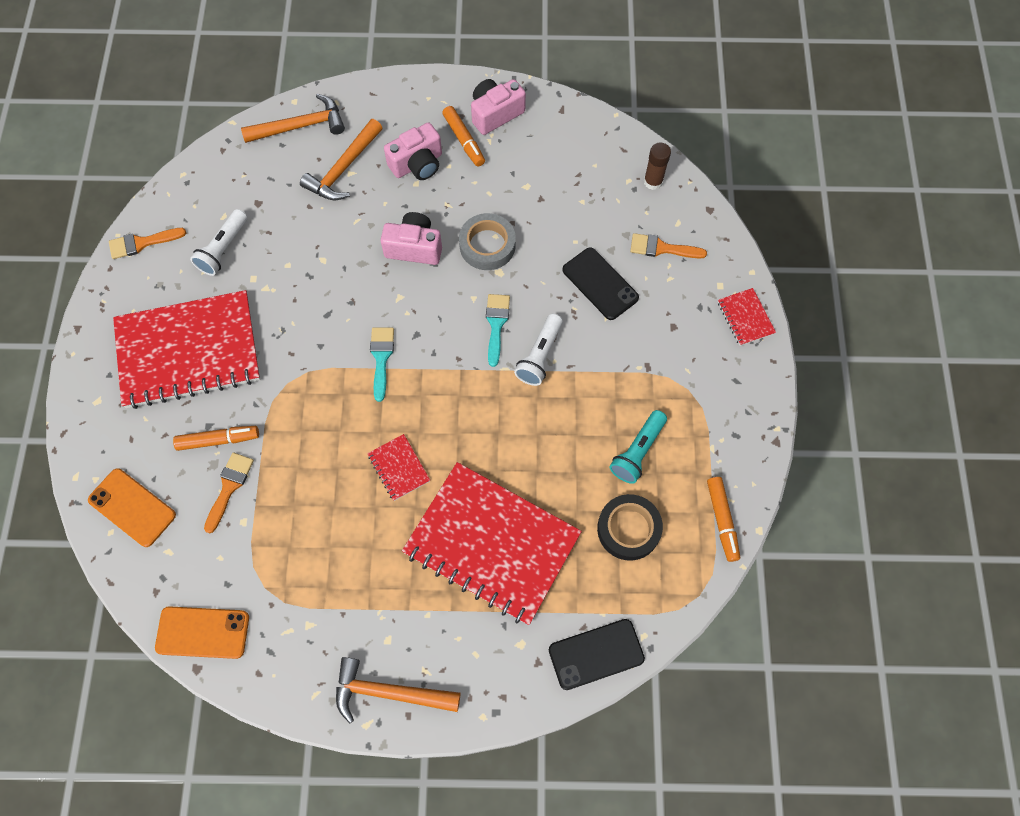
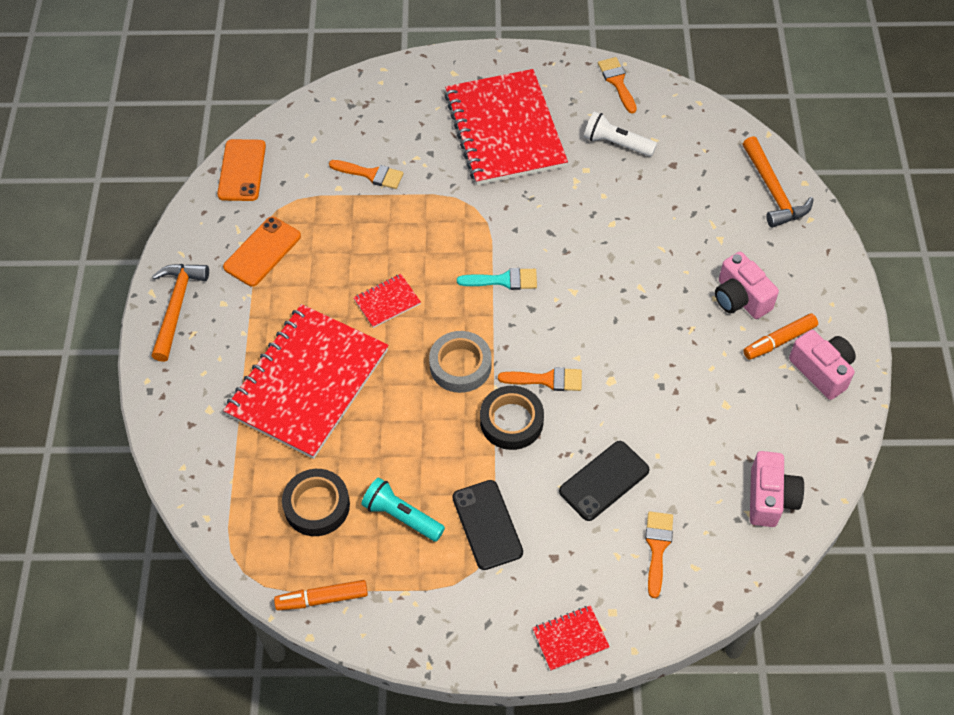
camera: 90 degrees right, 10 degrees down
orange phone [88,468,176,547] -> orange phone moved to [223,216,301,287]
orange marker [173,426,259,451] -> none
orange hammer [300,119,382,200] -> none
pink camera [381,212,442,265] -> pink camera moved to [750,451,804,527]
grey tape [459,213,516,270] -> grey tape moved to [429,331,492,393]
turquoise brush [486,294,510,367] -> orange brush [498,367,582,391]
white flashlight [514,314,563,386] -> black tape [480,386,544,450]
black phone [549,619,645,690] -> black phone moved to [452,480,523,570]
brown glue stick [644,143,671,190] -> none

